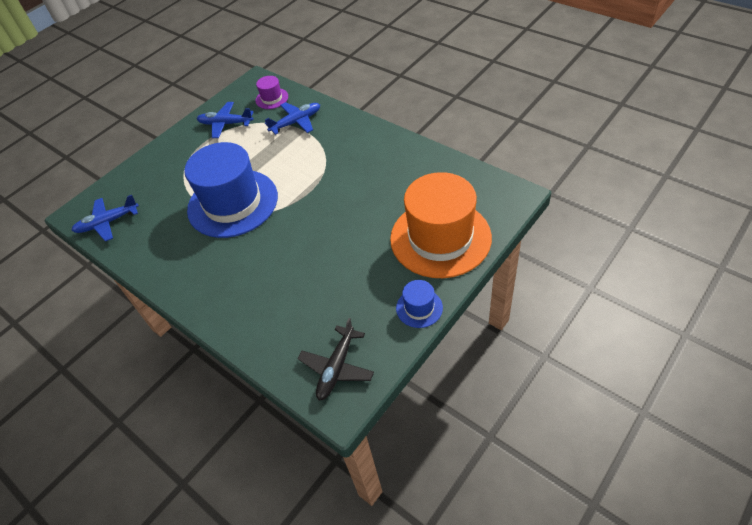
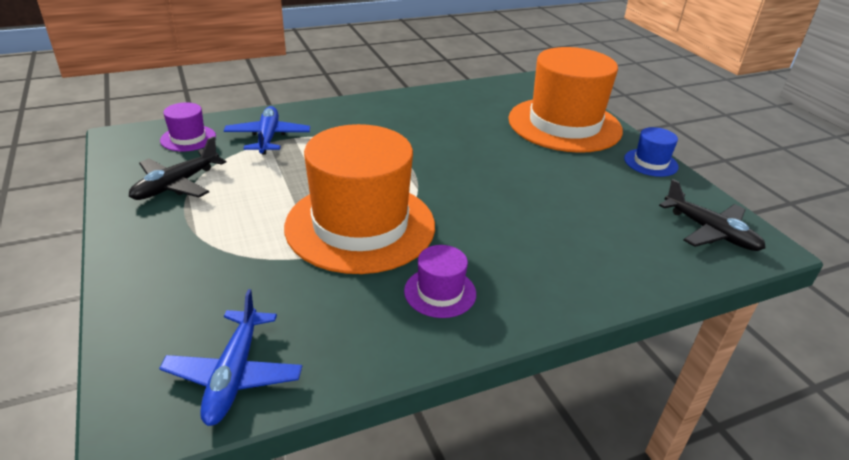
camera: 70 degrees left, 15 degrees down
blue hat [184,142,278,238] -> orange hat [284,124,435,274]
blue plane [197,102,253,138] -> black plane [129,136,226,200]
none -> purple hat [404,245,476,318]

